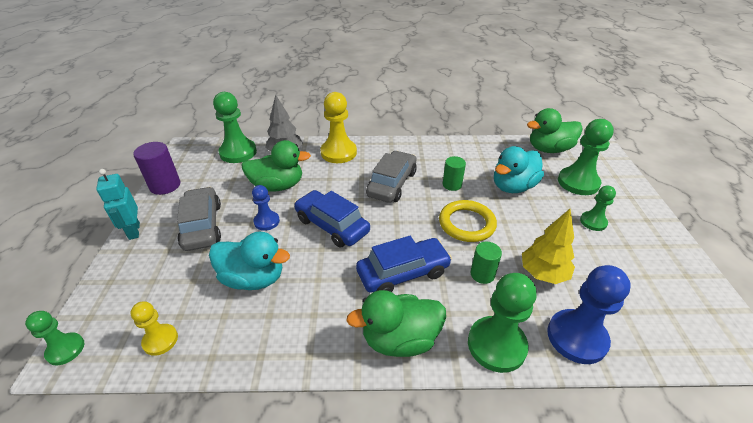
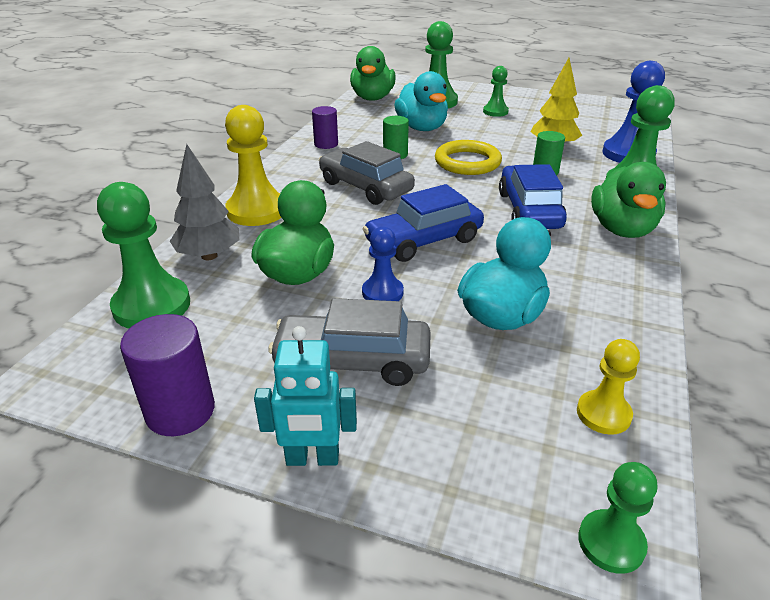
camera: 70 degrees left, 5 degrees down
none -> purple cylinder [312,106,338,149]

